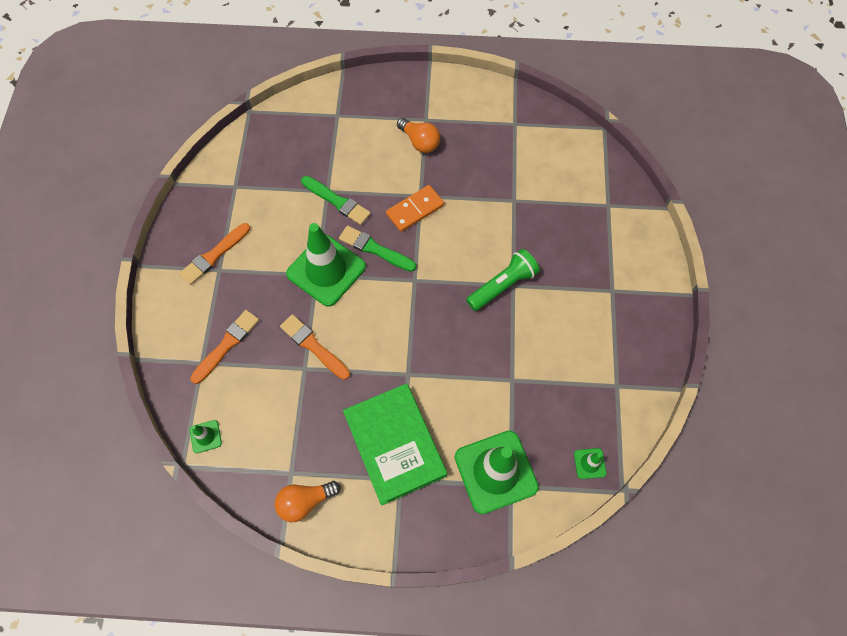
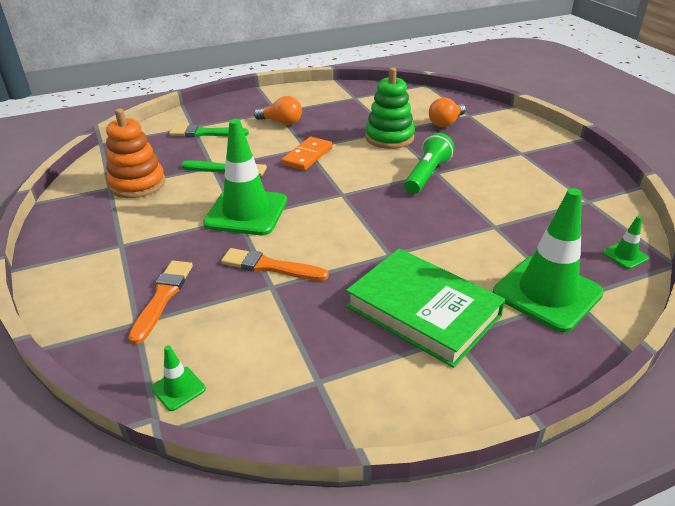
camera: 25 degrees left, 30 degrees down
orange brush [179,223,250,285] -> none
orange light bulb [274,481,340,522] -> orange light bulb moved to [429,97,466,127]
green brush [339,225,416,272] -> green brush moved to [169,125,249,137]
none -> orange stacking toy [106,108,165,198]
none -> green stacking toy [365,67,415,149]

